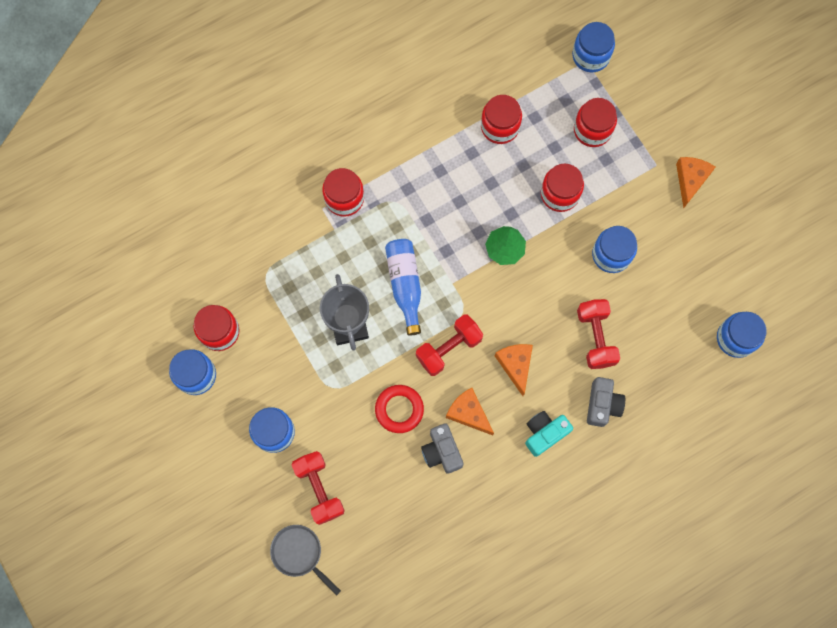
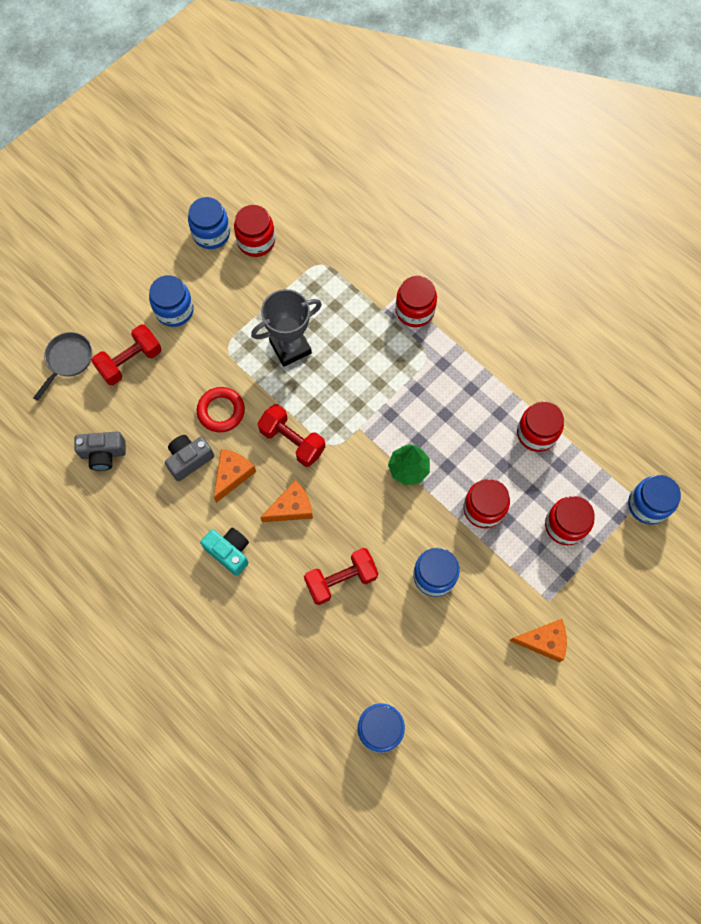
camera: 75 degrees right, 5 degrees down
blue bottle [385,239,421,336] -> none
grey camera [587,377,625,427] -> grey camera moved to [74,432,126,471]

